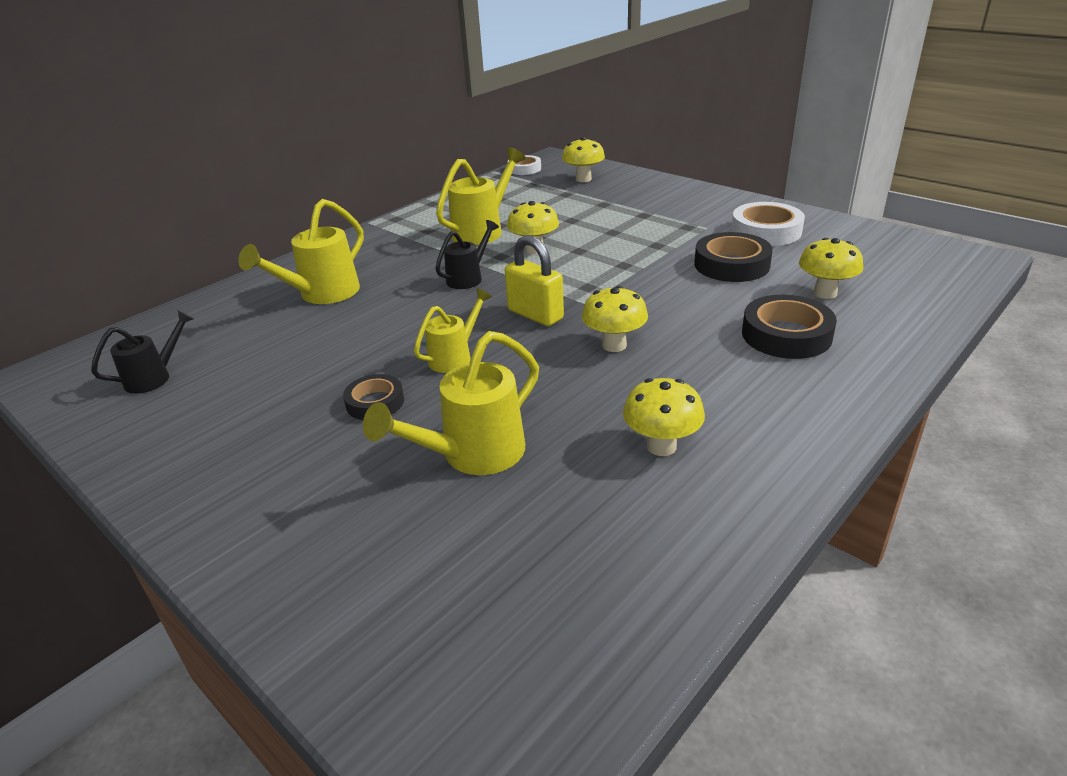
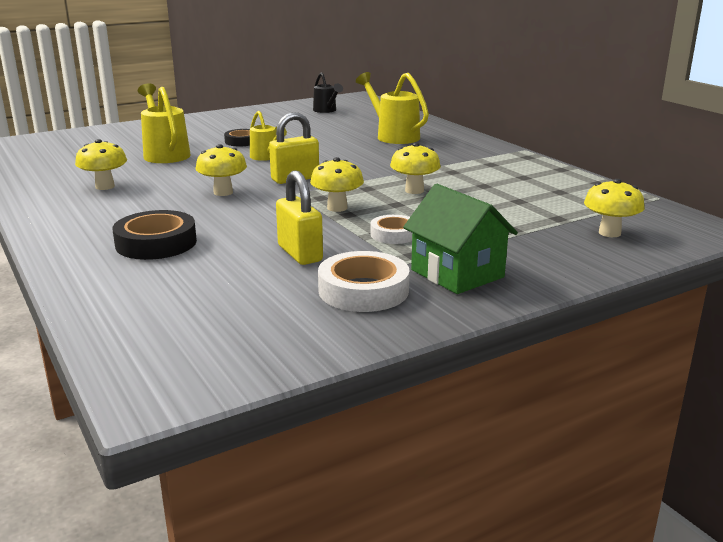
camera: 105 degrees right, 10 degrees down
black watering can [435,220,499,289] -> none
yellow watering can [436,147,526,245] -> none
white tape [508,155,541,175] -> white tape moved to [370,215,412,244]
black tape [694,232,773,282] -> yellow padlock [276,170,323,265]
yellow mushroom [799,238,863,299] -> yellow mushroom moved to [310,157,364,212]
none -> green house [403,183,518,294]

